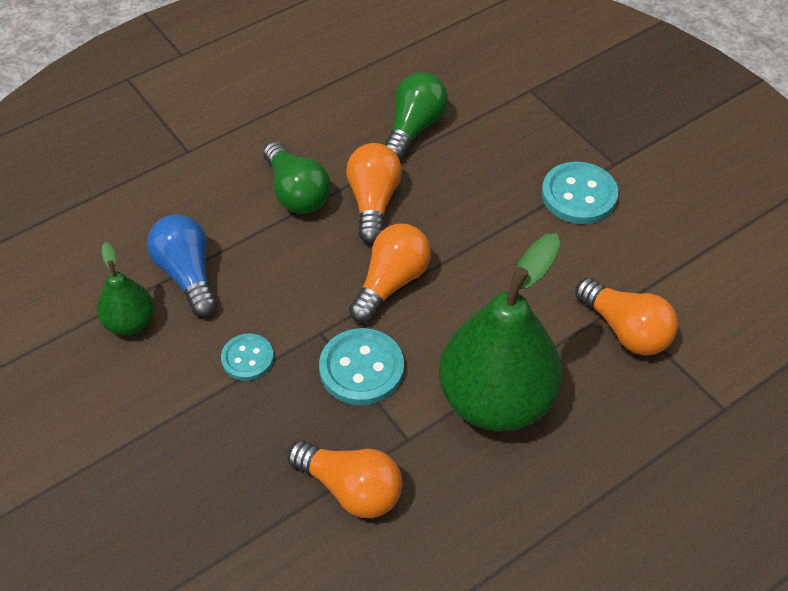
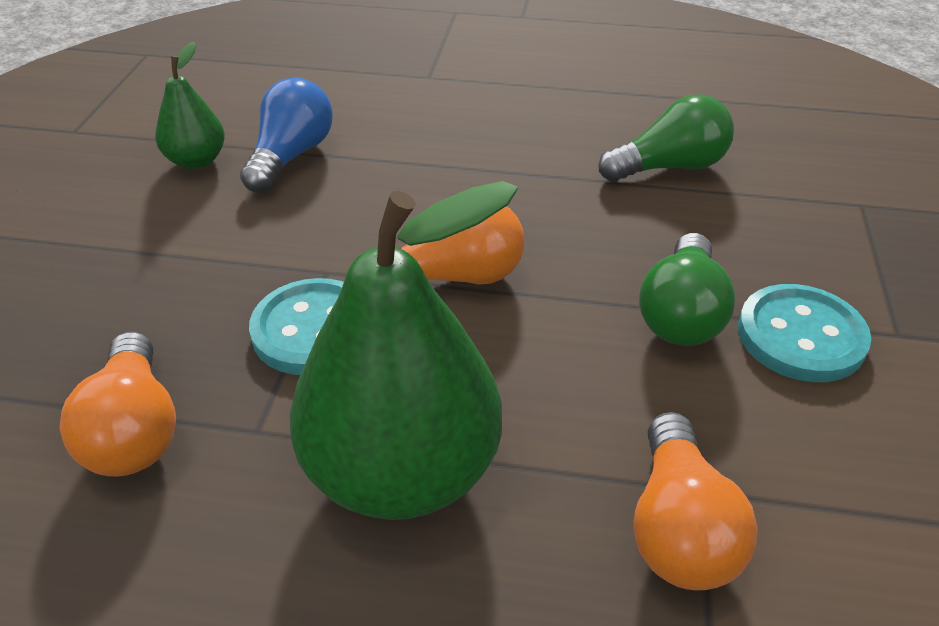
camera: 45 degrees right, 10 degrees down
turquoise button [221,334,274,381] -> none
green light bulb [263,142,331,214] -> green light bulb moved to [639,233,735,346]
orange light bulb [346,143,402,244] -> none

